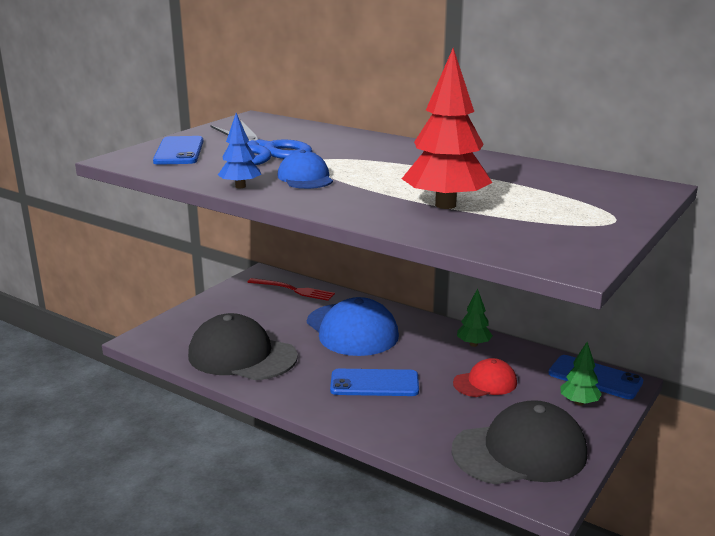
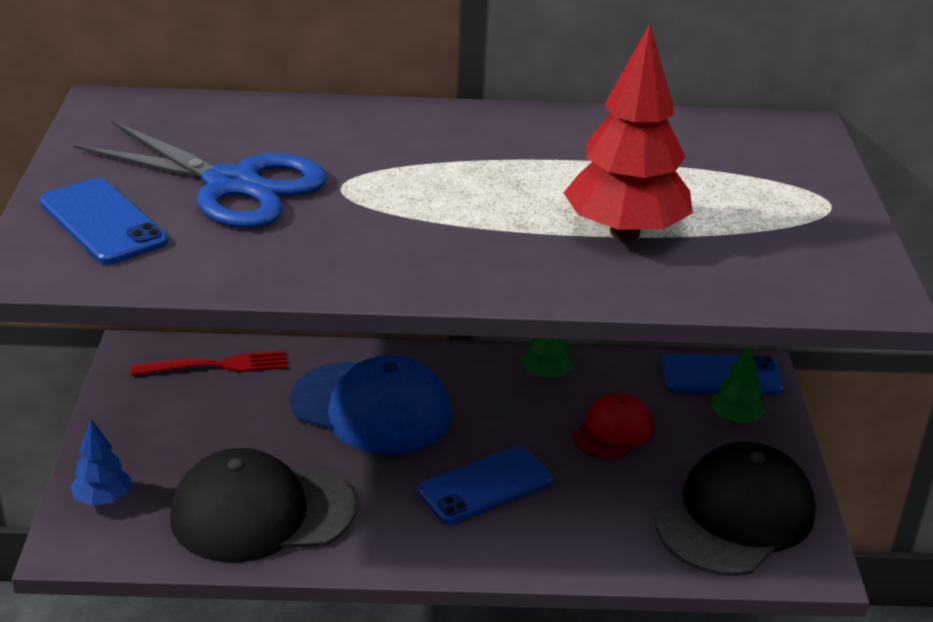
camera: 35 degrees left, 10 degrees up
blue tree [218,113,261,188] -> blue tree moved to [70,419,131,506]
blue cap [277,150,333,189] -> none

